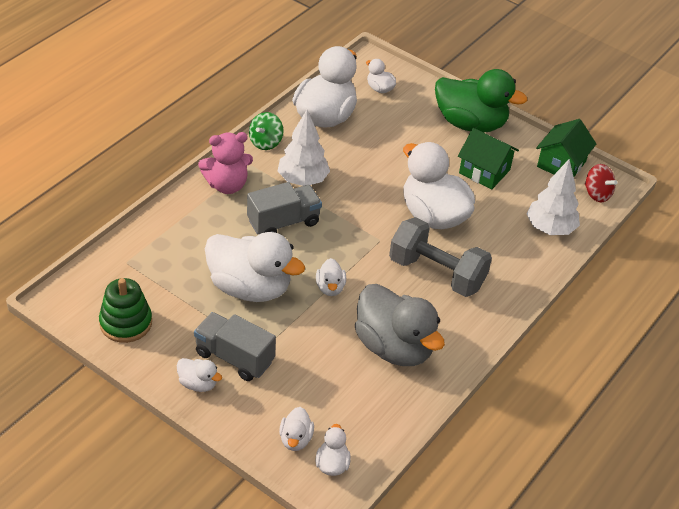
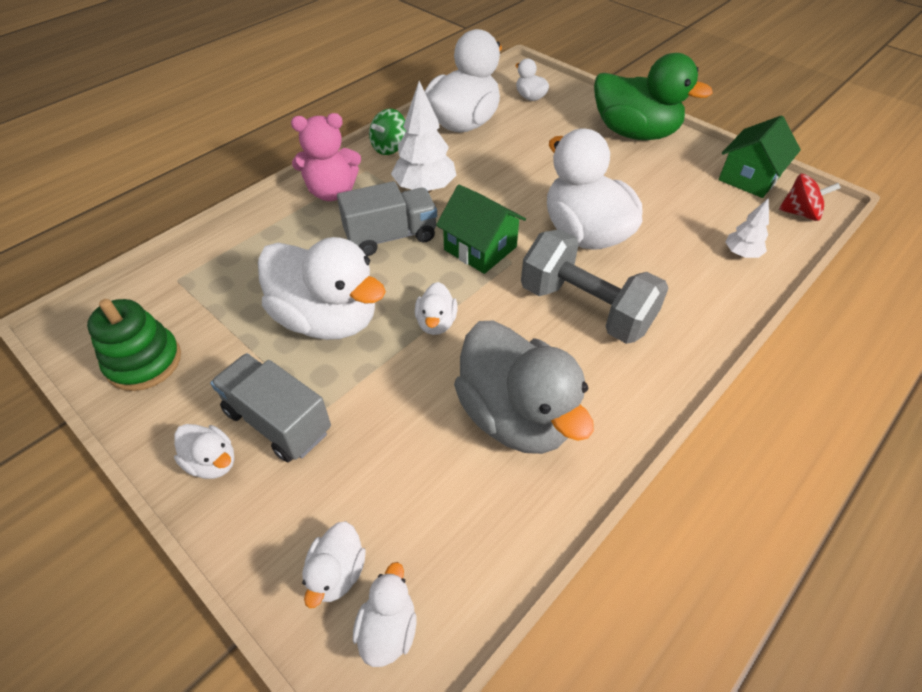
camera: 10 degrees right, 5 degrees up
green house [458,128,519,190] -> green house moved to [436,185,526,274]
white tree [527,159,580,235] -> white tree [725,198,769,258], size x0.55
red spinning top [585,164,618,202] -> red spinning top turned 45 degrees counterclockwise [779,174,841,221]

